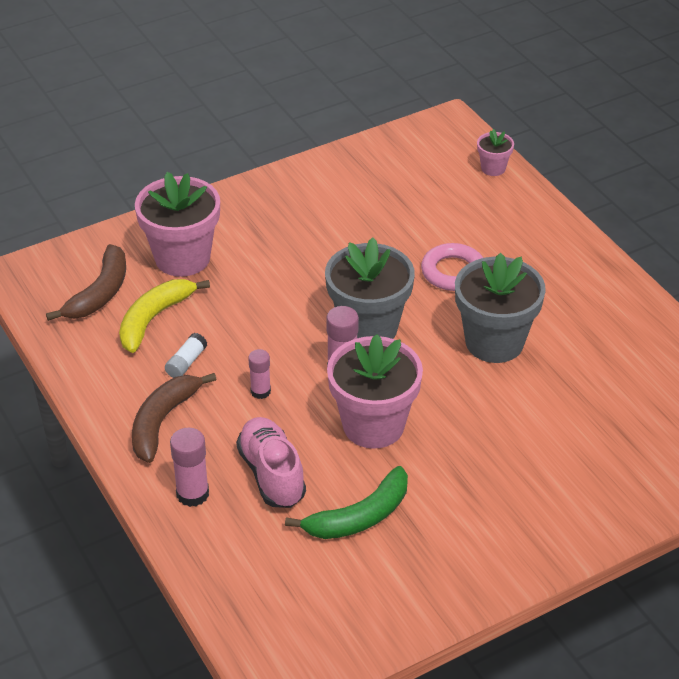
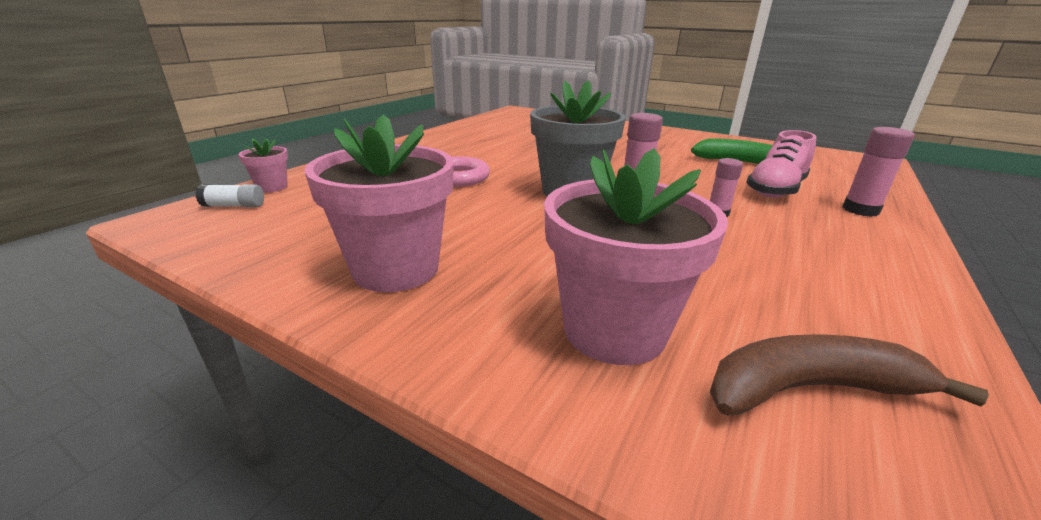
camera: 120 degrees left, 15 degrees down
yellow banana [119,279,210,353] -> none
brown banana [132,373,216,463] -> none
white glue stick [165,333,207,378] -> white glue stick moved to [195,184,264,207]
pink flower pot [327,334,423,449] -> pink flower pot moved to [305,114,454,292]
grey flower pot [455,253,546,363] -> none

